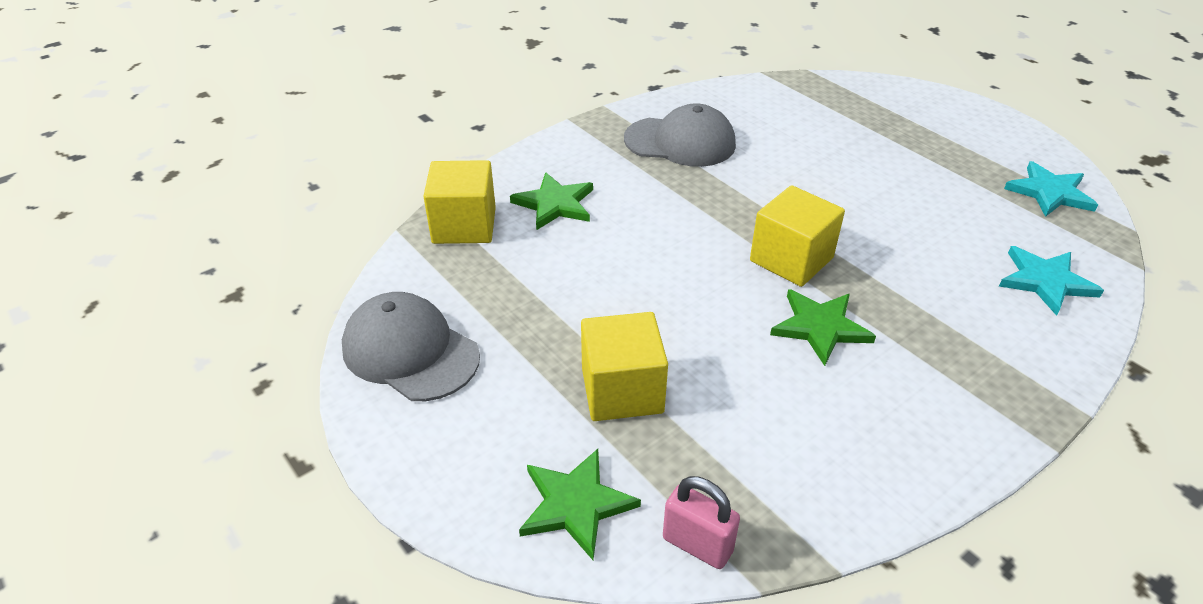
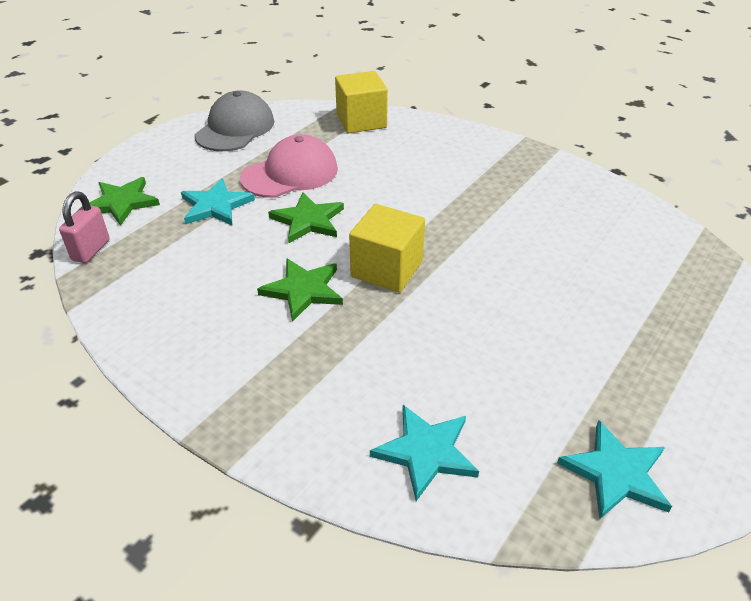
camera: 75 degrees right, 0 degrees up
green star [510,172,593,230] -> green star moved to [268,193,344,243]
yellow cube [581,312,668,421] -> turquoise star [181,178,255,225]
grey cap [624,103,736,167] -> none
none -> pink cap [240,134,338,198]

